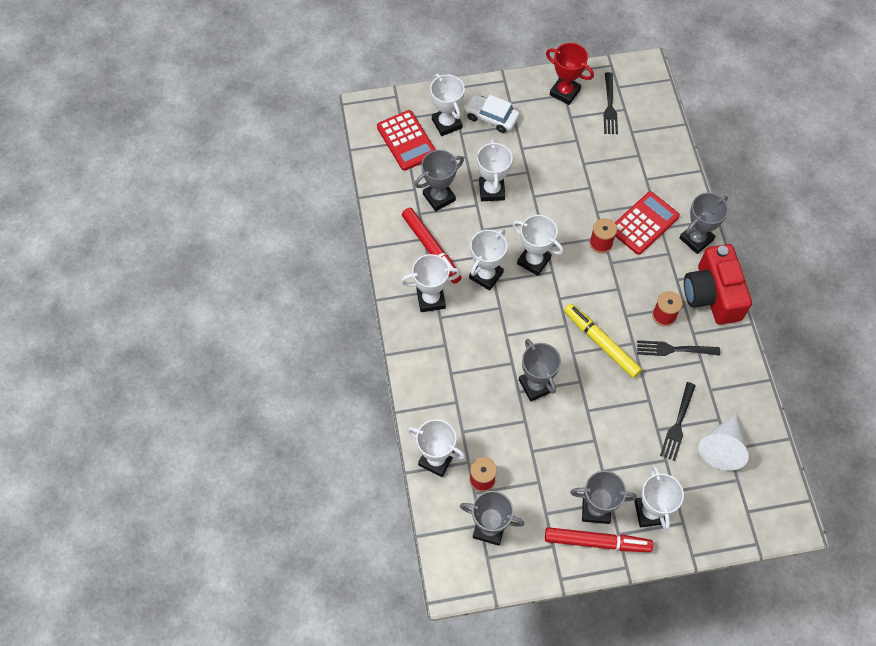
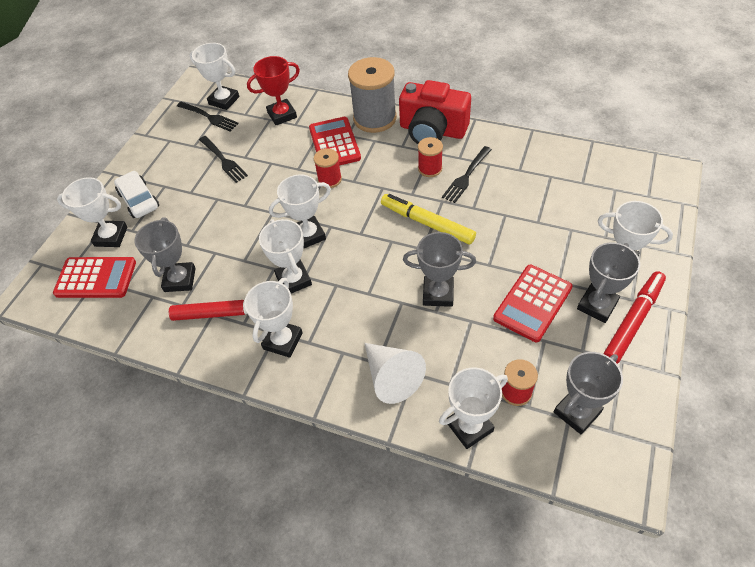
camera: 55 degrees left, 10 degrees down
white car [464,94,520,133] -> white car turned 90 degrees clockwise [114,171,159,218]
white trophy [477,139,513,201] -> white trophy moved to [189,43,239,110]
red trophy [546,43,594,105] -> red trophy moved to [247,56,300,126]
yellow marker [564,304,642,378] -> yellow marker turned 45 degrees clockwise [381,194,476,245]
black fork [660,382,696,461] -> black fork moved to [199,136,248,183]
grey trophy [680,192,728,254] -> grey spool [348,57,397,133]
white cone [698,413,749,471] -> white cone moved to [365,343,426,404]
none -> red calculator [493,265,572,342]

